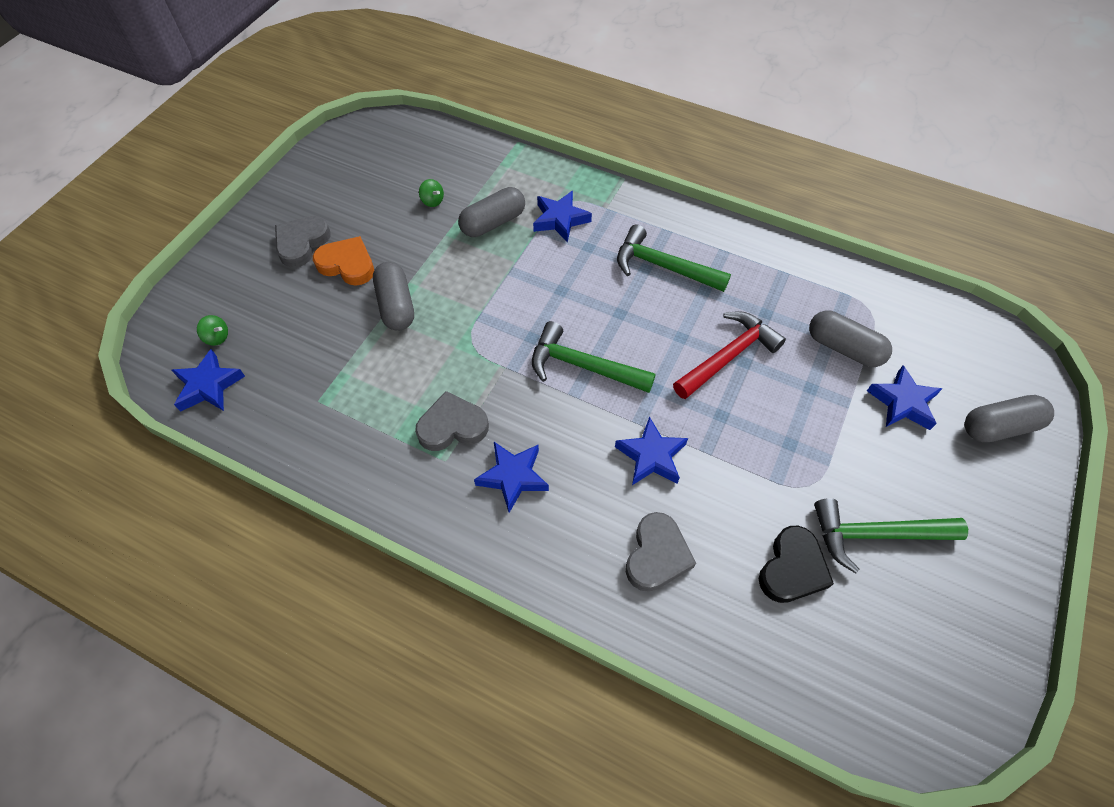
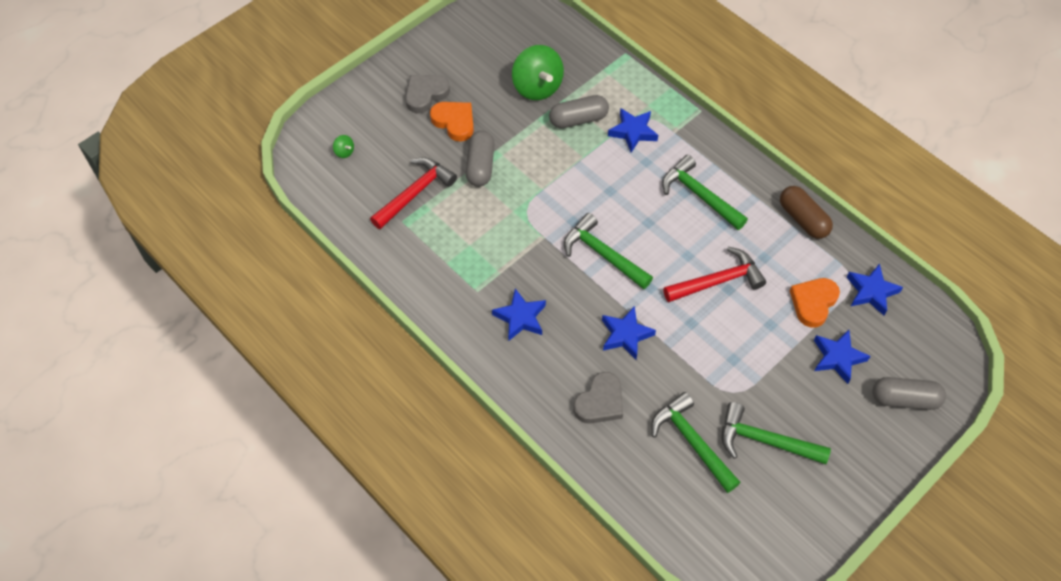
camera: 20 degrees right, 0 degrees up
blue star [172,349,245,412] -> blue star moved to [847,264,903,316]
grey heart [415,391,489,451] -> none
green spinning top [419,179,444,207] -> green spinning top [512,45,564,100], size x2.44
black heart [759,526,834,603] -> green hammer [651,392,741,493]
grey capsule [809,311,892,367] -> orange heart [790,278,840,328]
none -> red hammer [370,158,457,229]
none -> brown capsule [780,186,833,239]

